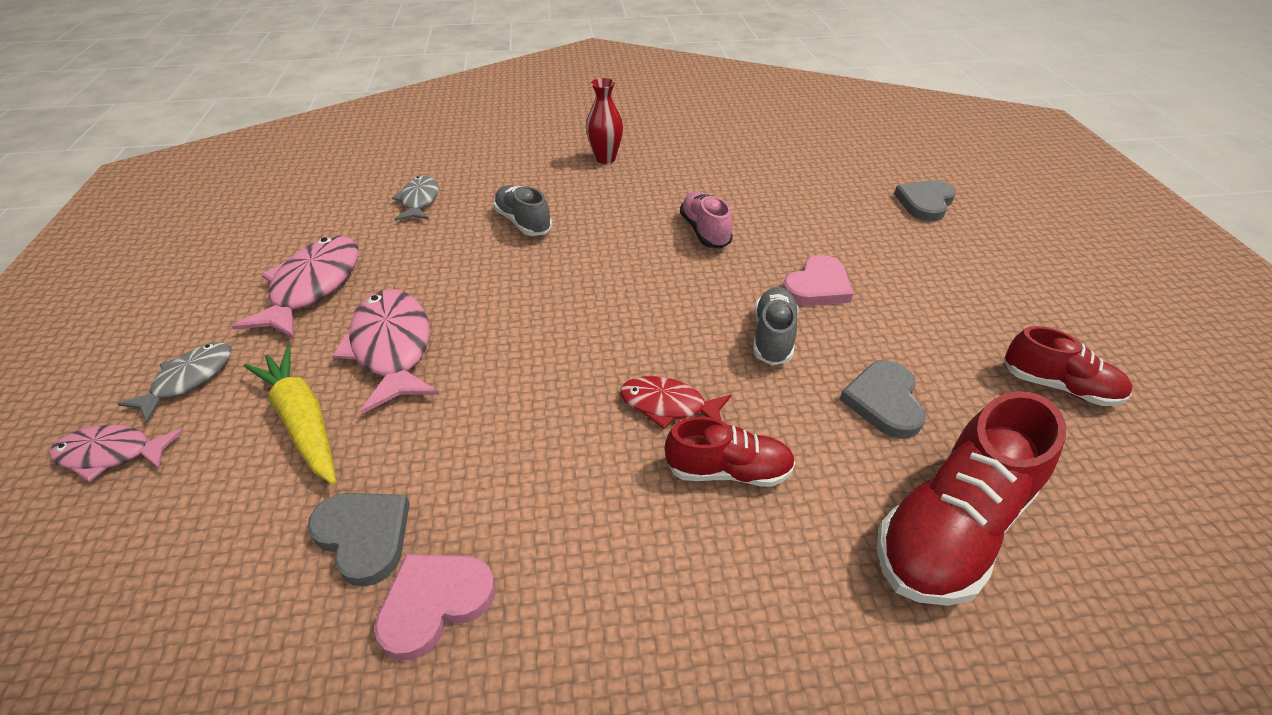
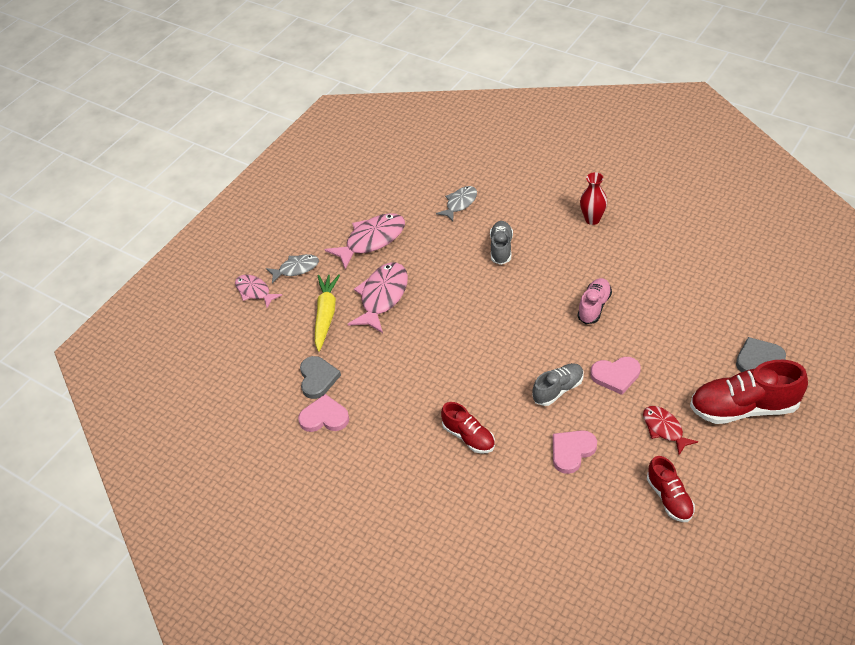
camera: 45 degrees right, 5 degrees up
red fish [620,376,731,429] -> red fish moved to [643,406,698,455]
grey heart [839,361,926,439] -> pink heart [553,430,597,474]
red shoe [877,391,1066,606] -> red shoe moved to [690,360,808,424]

